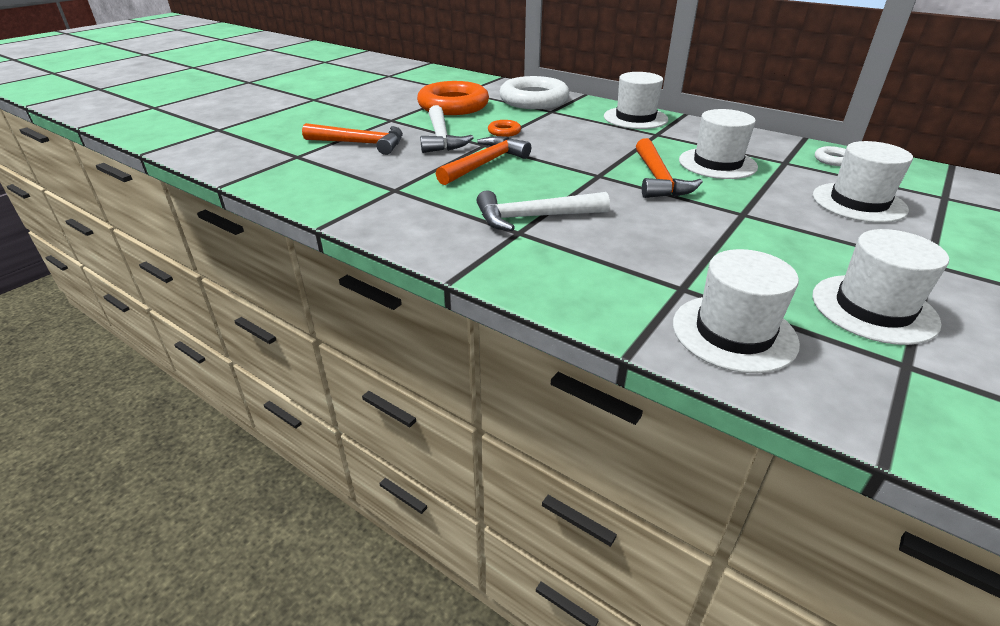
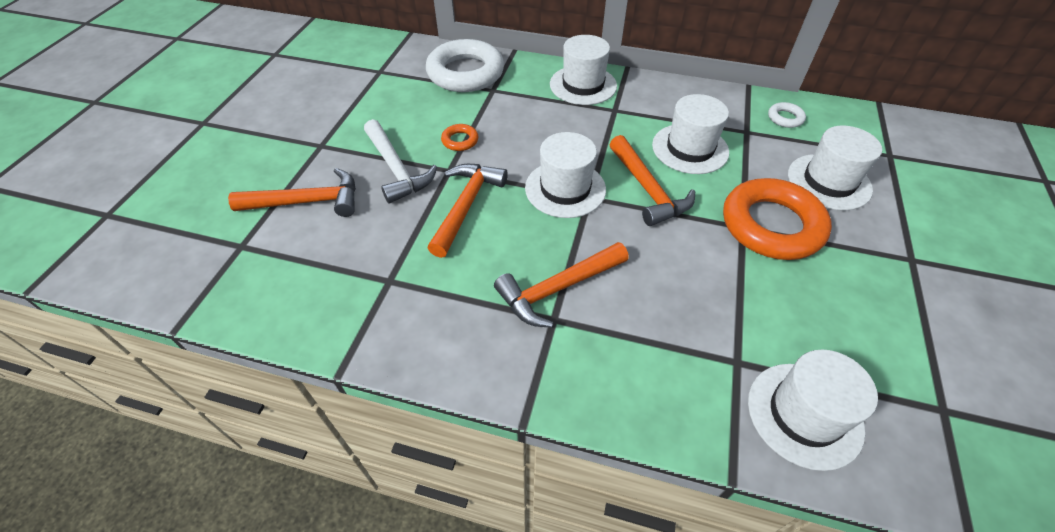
camera: 20 degrees left, 15 degrees up
orange ring [417,81,489,115] -> orange ring moved to [723,178,832,260]
white hammer [477,190,610,231] -> orange hammer [494,242,629,328]
white hat [812,229,949,345] -> white hat moved to [525,132,606,218]

